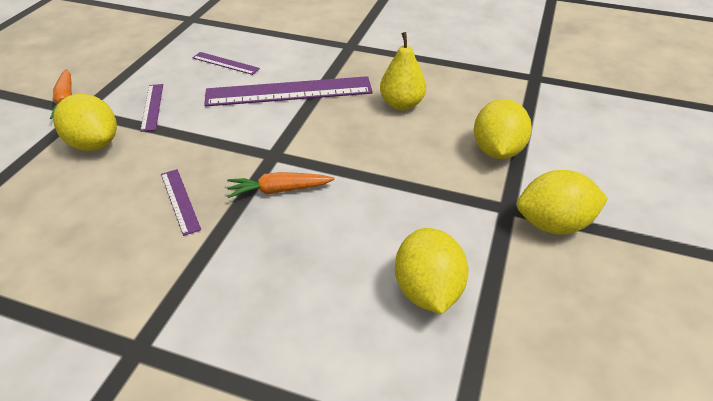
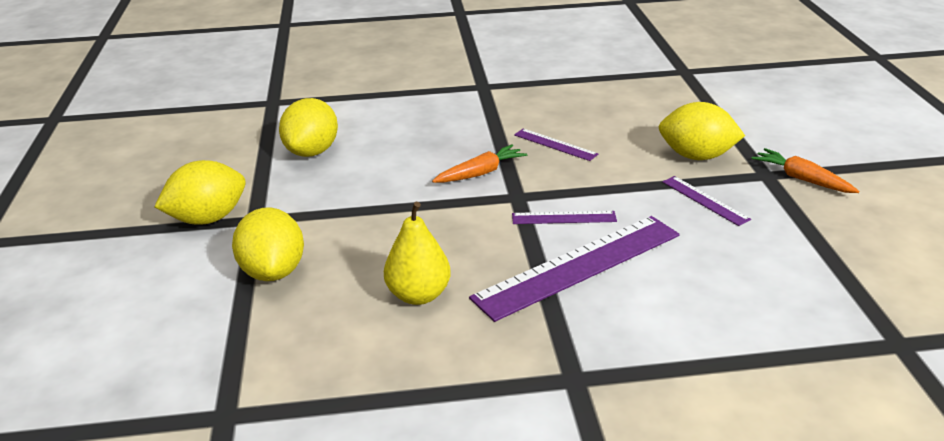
camera: 155 degrees right, 10 degrees down
purple ruler [192,52,260,75] -> purple ruler moved to [512,211,617,224]
yellow lemon [395,228,468,314] -> yellow lemon turned 45 degrees clockwise [279,98,338,157]

